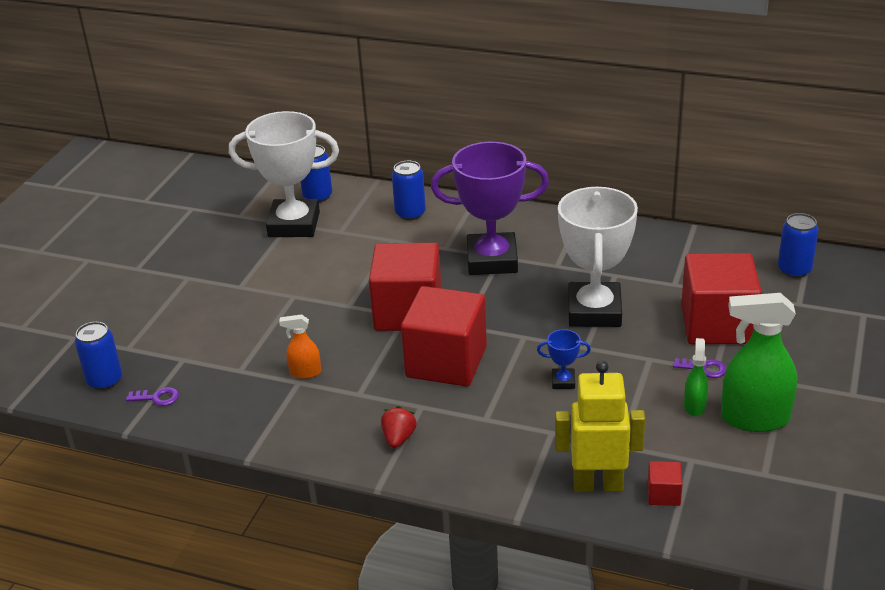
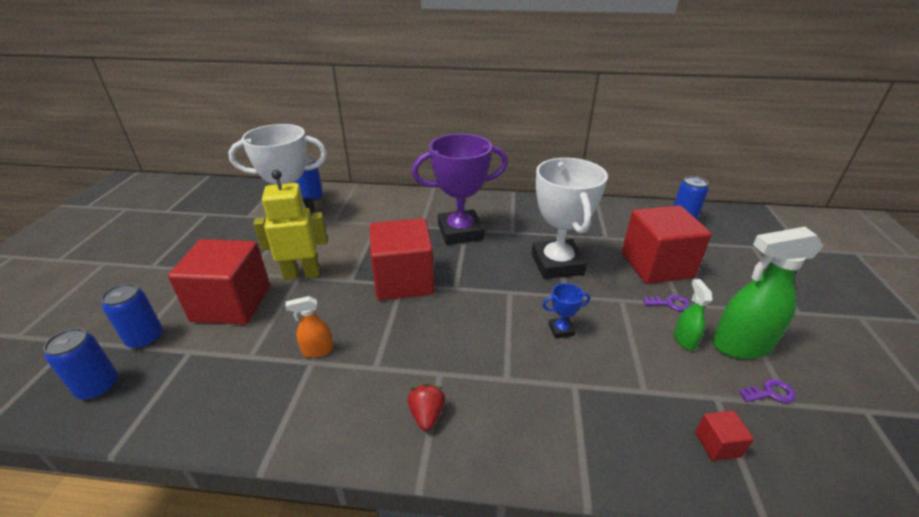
camera: 15 degrees left, 0 degrees up
purple key [126,387,179,406] -> purple key moved to [738,379,796,403]
blue can [392,161,426,220] -> blue can moved to [101,283,163,349]
red cube [401,286,487,387] -> red cube moved to [168,239,270,325]
yellow robot [555,361,645,492] -> yellow robot moved to [253,170,327,280]

